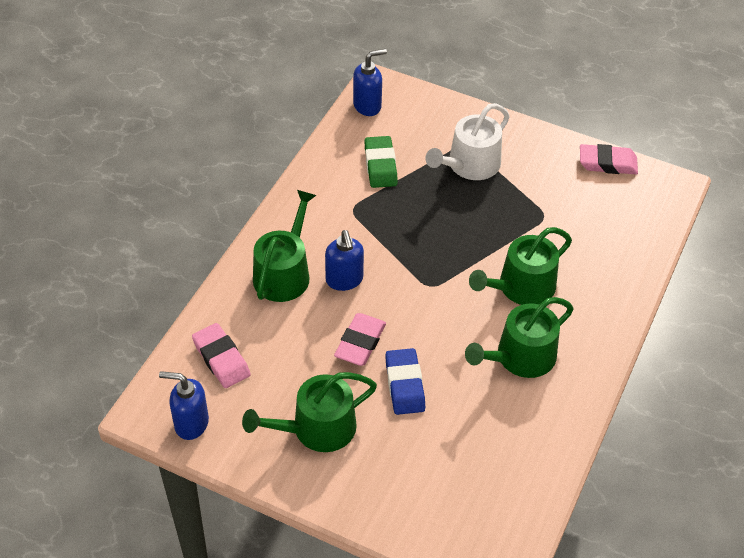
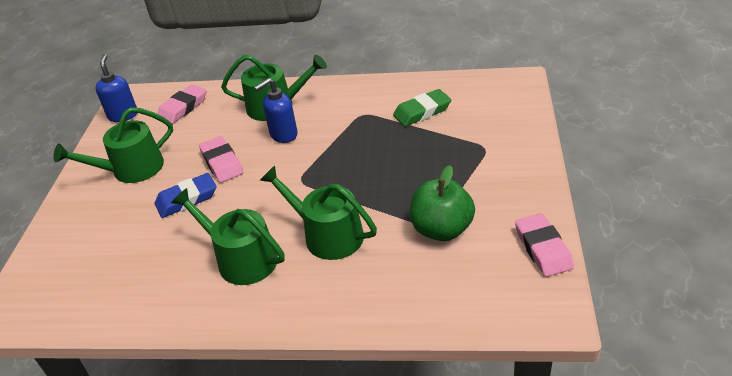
camera: 75 degrees right, 10 degrees down
green watering can [242,372,377,452] -> green watering can turned 75 degrees counterclockwise [53,107,173,183]
pink eraser [334,313,386,366] -> pink eraser turned 60 degrees clockwise [199,136,244,183]
blue soap dispenser [353,49,387,116] -> none
white watering can [425,103,510,180] -> none
none -> green apple [410,165,475,241]

